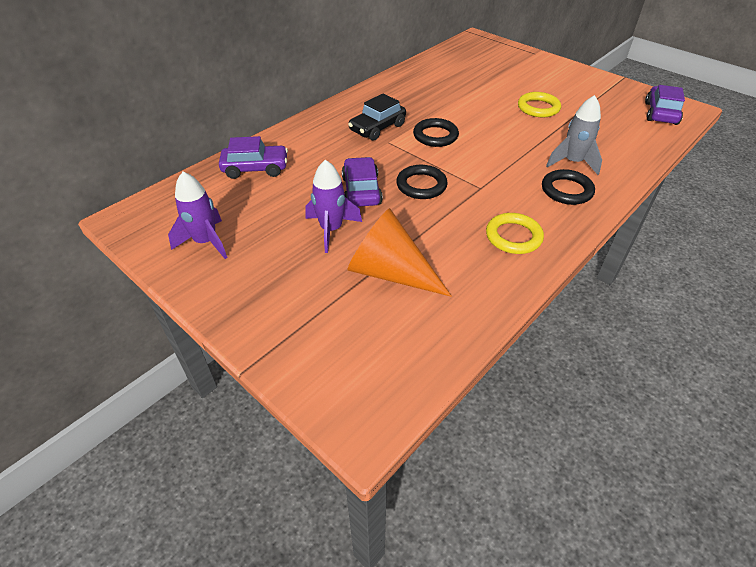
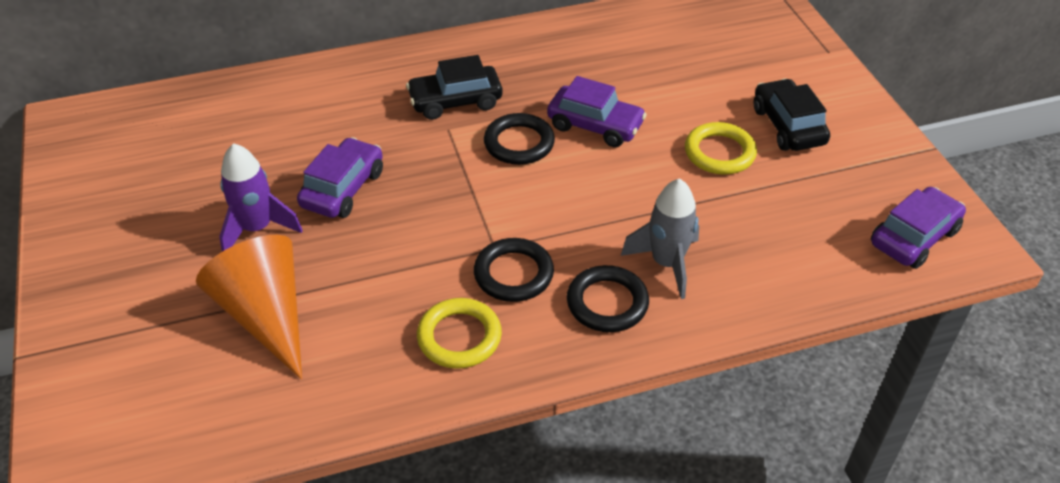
camera: 30 degrees right, 0 degrees up
purple rocket [168,172,228,259] -> none
purple car [219,136,288,179] -> purple car moved to [547,76,647,147]
black ring [396,165,448,199] -> black ring moved to [474,238,554,302]
none -> black car [753,78,830,151]

